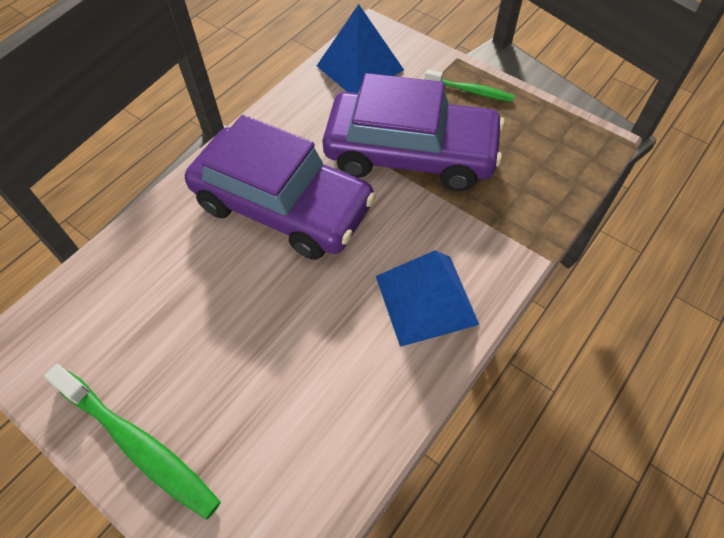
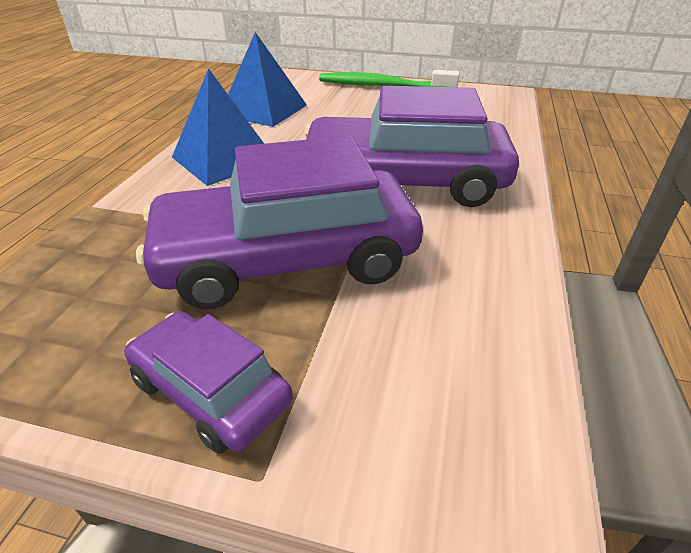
camera: 155 degrees right, 20 degrees down
blue pyramid [317,4,404,93] -> blue pyramid moved to [228,32,307,127]
green toothbrush [425,69,515,102] -> purple car [124,311,293,454]

